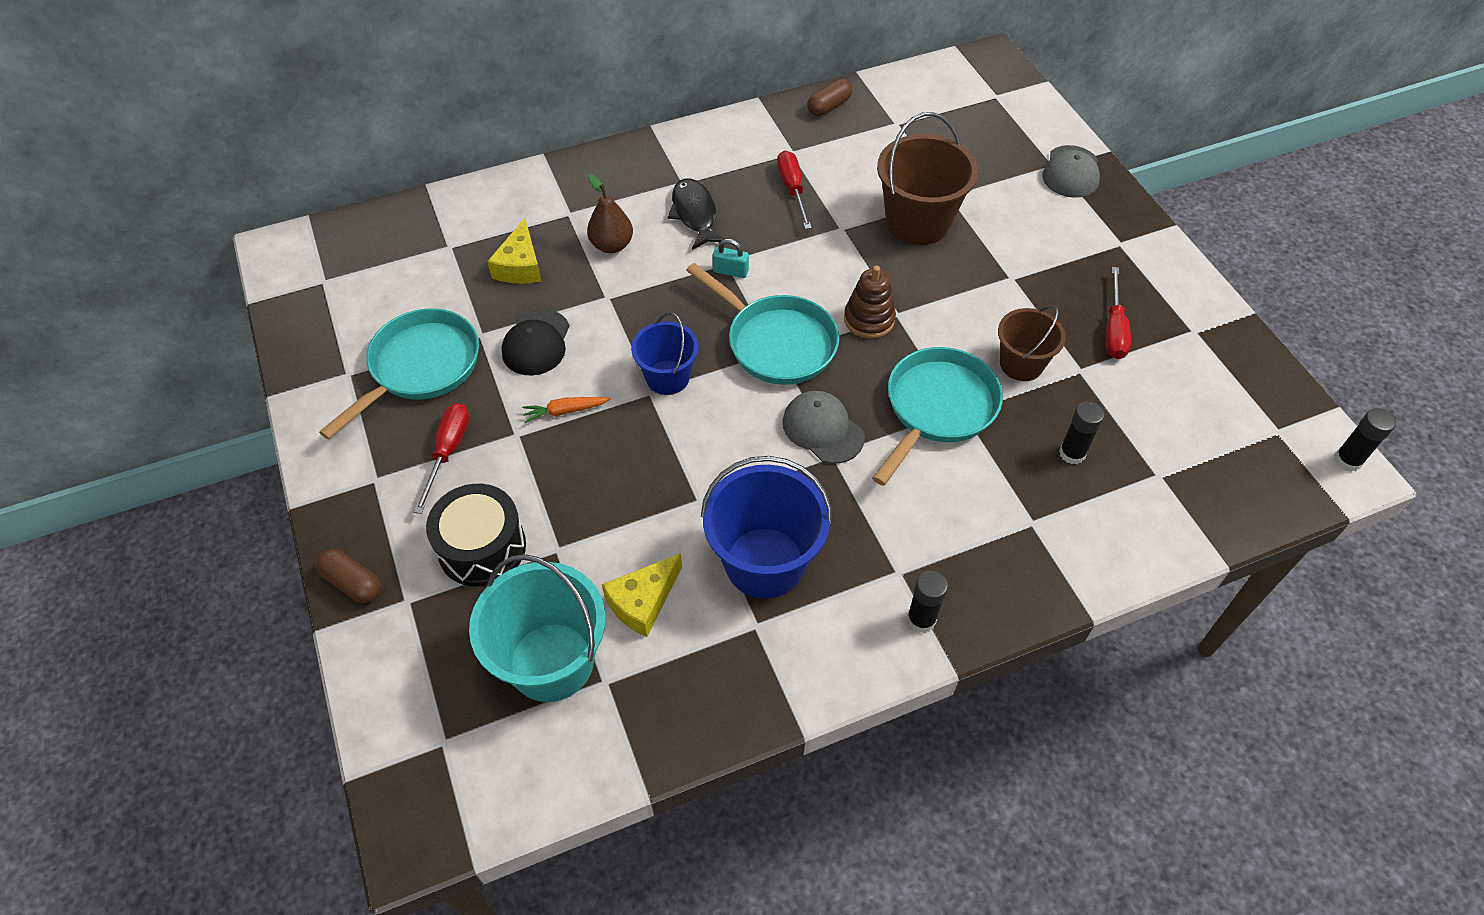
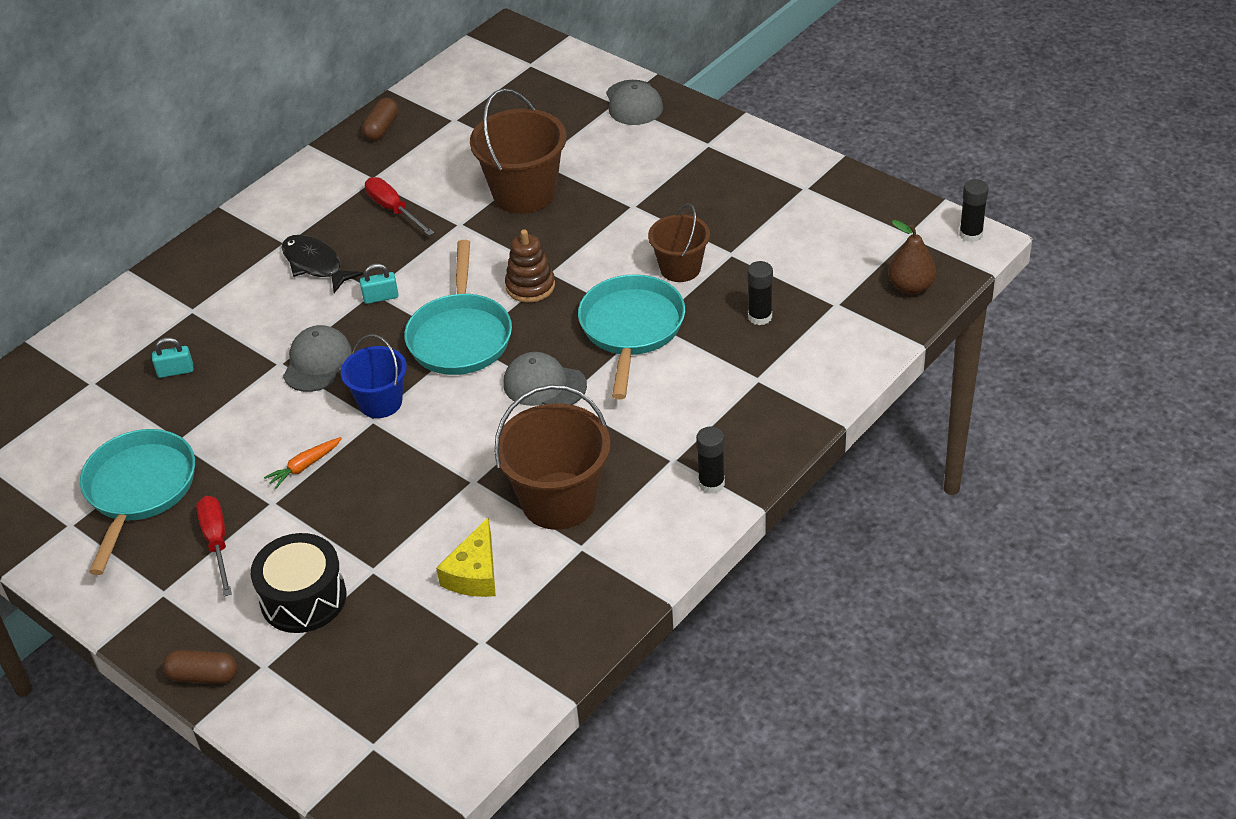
camera: 25 degrees left, 10 degrees down
turquoise bucket [469,554,606,702] -> none
yellow cheese [487,218,542,284] -> turquoise padlock [152,337,193,378]
black cap [502,309,569,376] -> none
brown pear [587,174,633,253] -> brown pear moved to [888,220,936,295]
turquoise pan [686,263,839,385] -> turquoise pan turned 75 degrees clockwise [404,240,512,375]
blue bucket [701,456,832,599] -> brown bucket [494,385,610,530]
red screwdriver [1106,267,1131,359] -> none
none -> grey cap [283,325,352,392]

